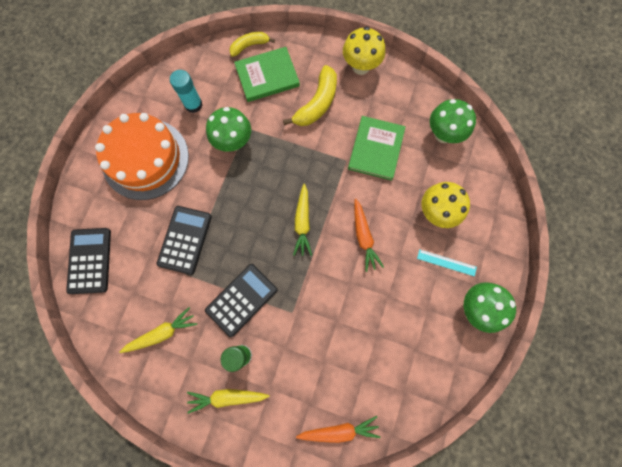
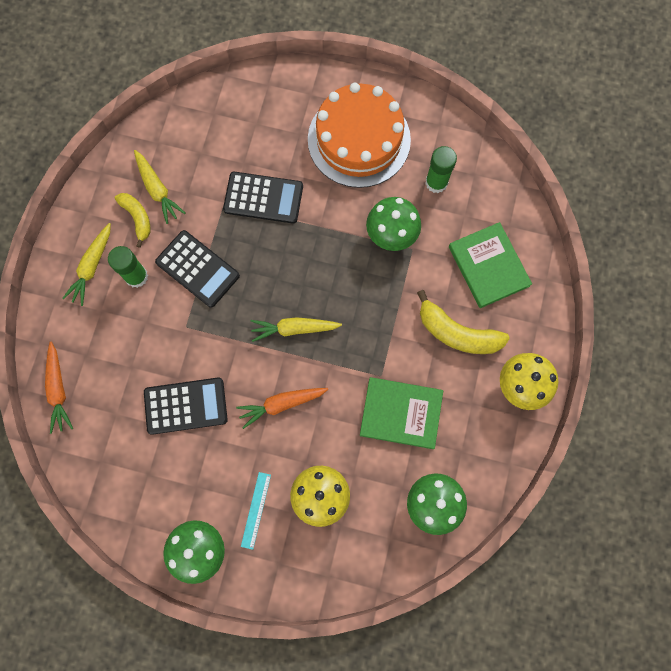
camera: 85 degrees right, 0 degrees up
black calculator [66,228,111,294] -> black calculator moved to [144,377,228,435]
turquoise glue stick [170,70,202,113] -> green glue stick [425,146,457,193]
yellow carrot [187,389,270,414] -> yellow carrot turned 150 degrees counterclockwise [62,223,111,306]
yellow banana [230,32,275,57] -> yellow banana moved to [115,193,150,248]

